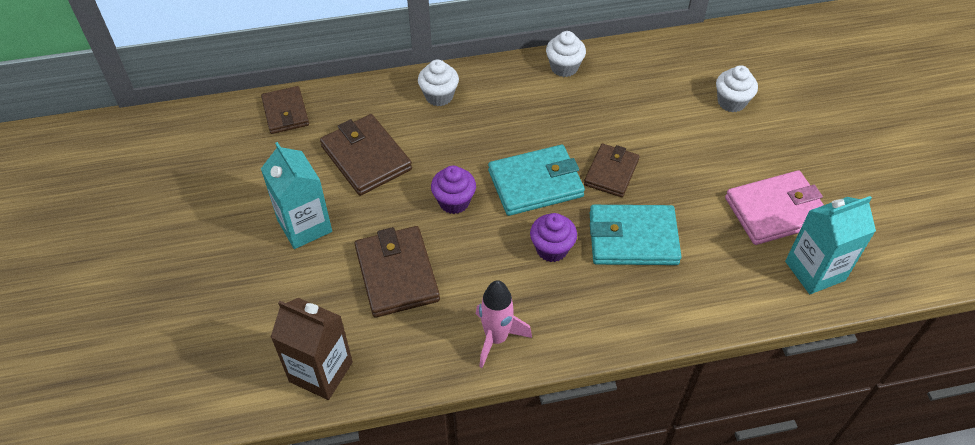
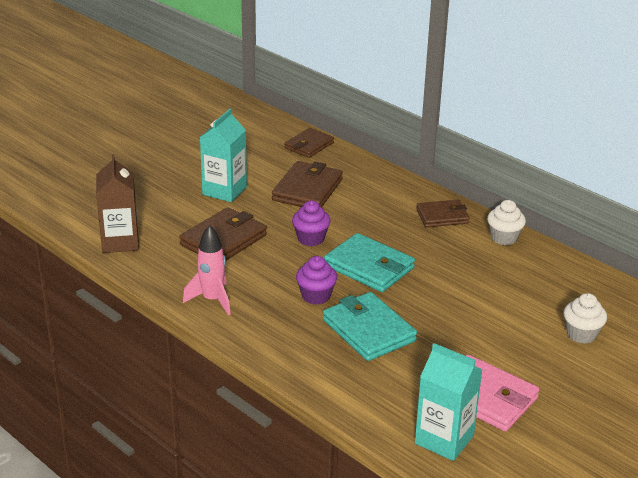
camera: 55 degrees right, 20 degrees down
white cupcake [418,59,459,106] -> none
brown wallet [584,143,640,197] -> brown wallet moved to [416,200,470,227]

